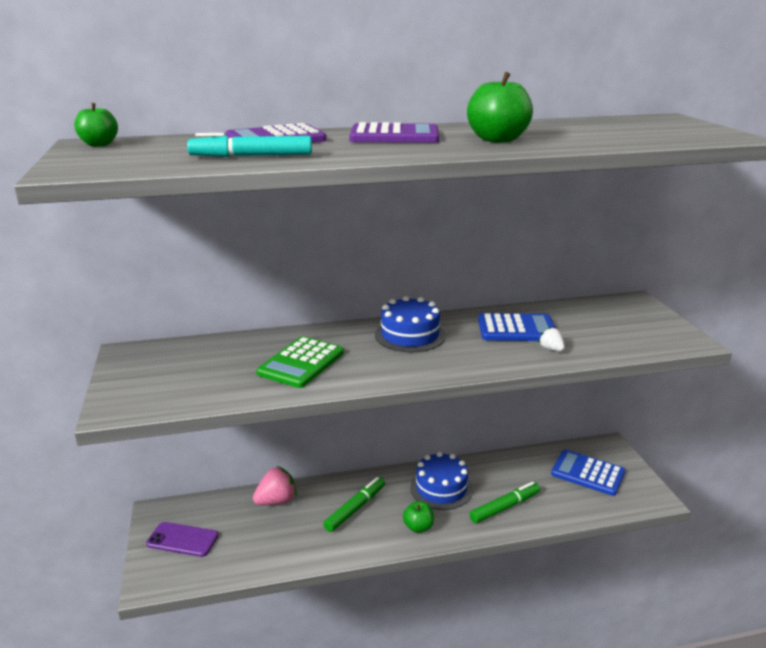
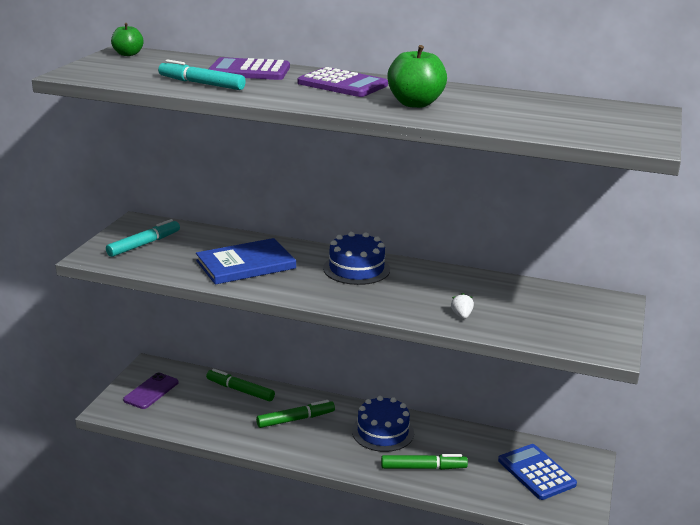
camera: 30 degrees right, 0 degrees up
purple phone [146,522,218,557] -> purple phone turned 75 degrees clockwise [123,373,178,409]
pink strawberry [253,466,297,505] -> green marker [206,369,275,401]
green calculator [256,336,344,388] -> blue book [196,238,296,285]
green apple [403,501,434,533] -> none
blue calculator [478,313,555,341] -> none
none -> turquoise marker [106,219,180,257]

